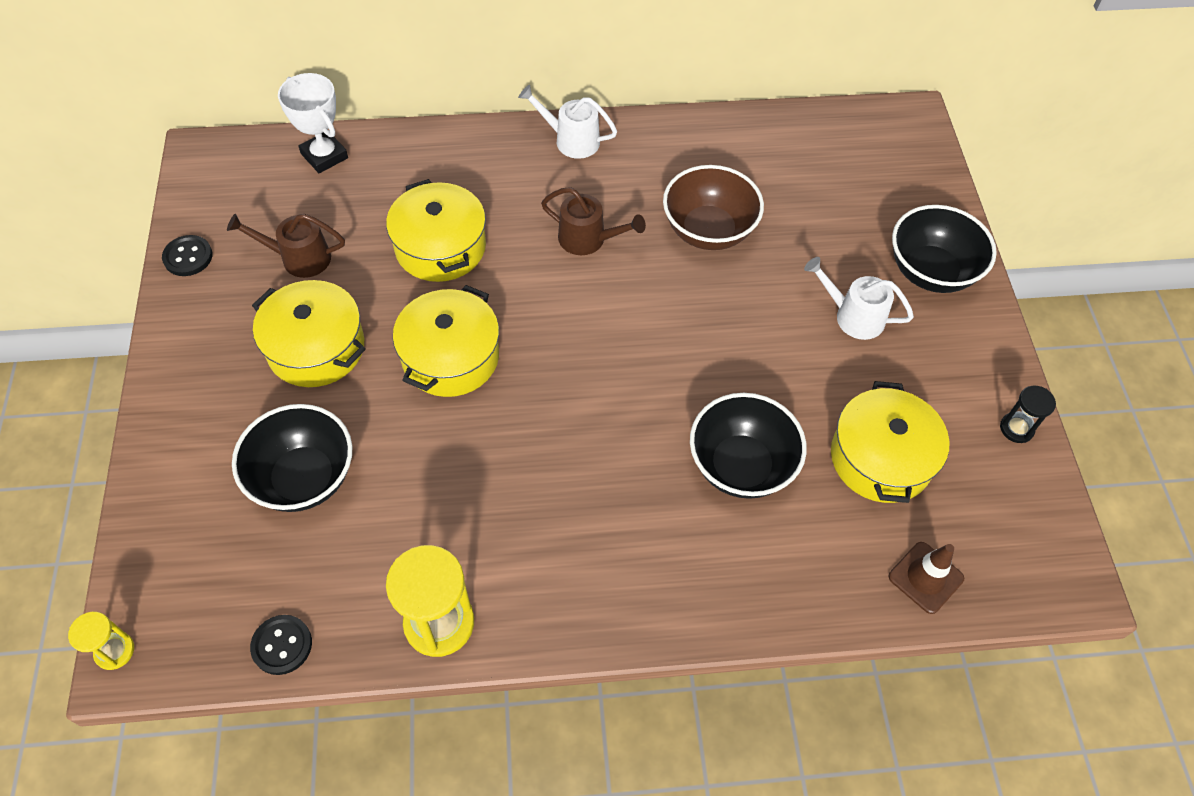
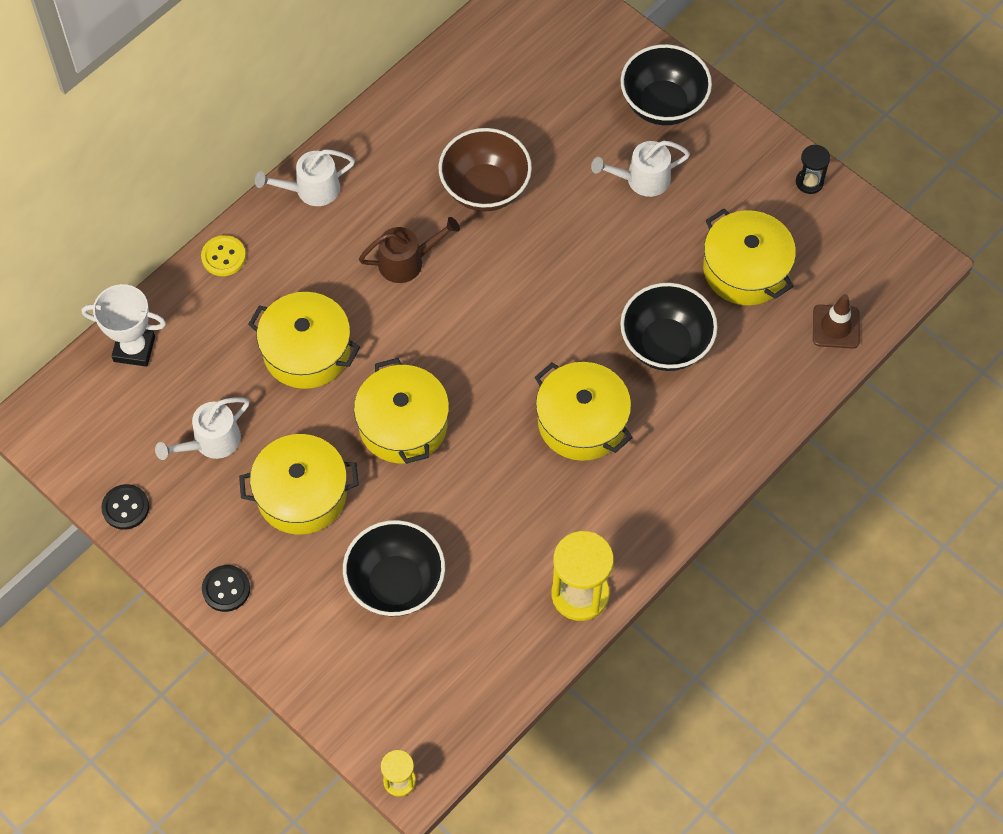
camera: 40 degrees left, 5 degrees up
brown watering can [227,214,345,278] -> white watering can [155,397,250,460]
black button [250,615,312,675] -> black button moved to [202,565,250,612]
none -> yellow button [201,235,246,276]
none -> yellow pot [535,362,633,461]

